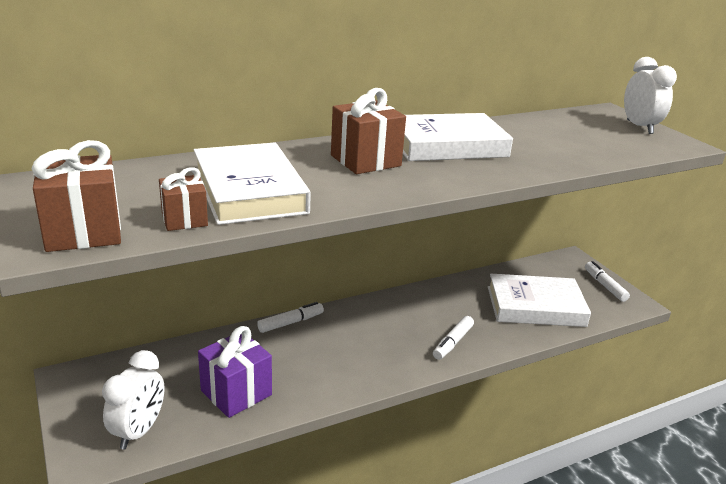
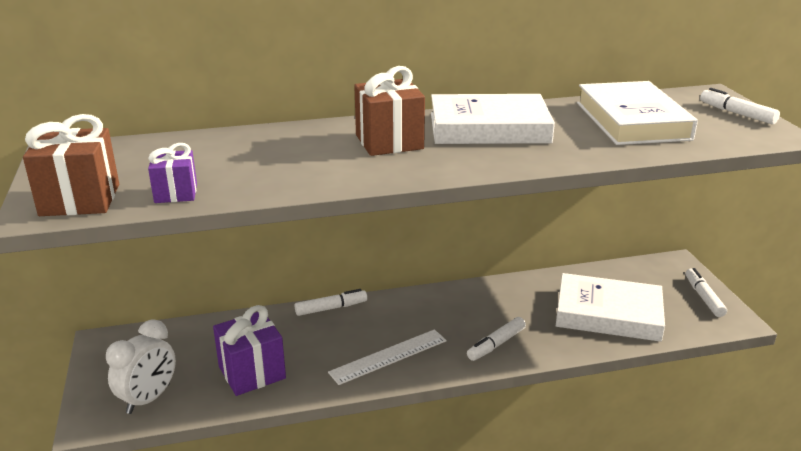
camera: 15 degrees right, 0 degrees up
brown gift [159,167,208,231] -> purple gift [148,143,197,203]
white book [194,142,311,225] -> white book moved to [577,81,698,145]
white clock [624,57,677,134] -> white marker [700,88,780,124]
none -> white ruler [328,329,447,385]

